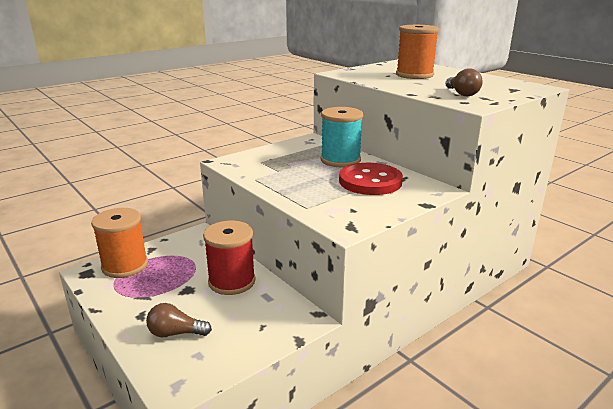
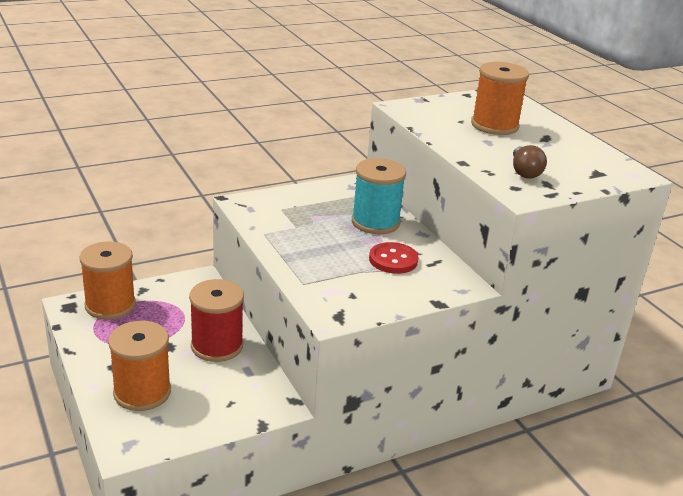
camera: 10 degrees right, 5 degrees up
brown light bulb [146,303,212,337] -> orange spool [108,321,171,411]
red button [339,163,403,195] -> red button [369,242,419,274], size x0.66

